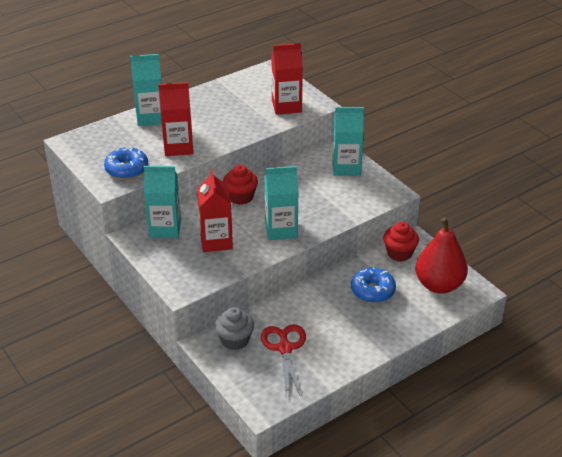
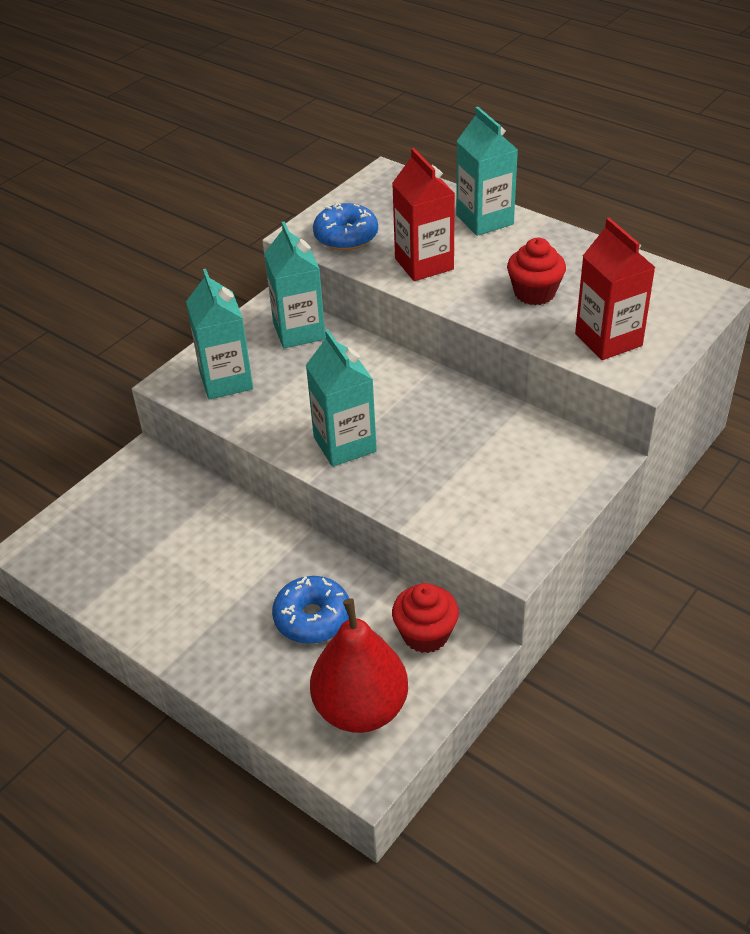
camera: 75 degrees right, 5 degrees up
red carton [197,170,233,252] -> none
grey cupcake [215,307,254,350] -> none
red cupcake [223,165,258,205] -> red cupcake moved to [507,238,566,305]
red scissors [261,324,306,395] -> none
turquoise carton [332,107,364,176] -> turquoise carton moved to [186,269,253,399]

